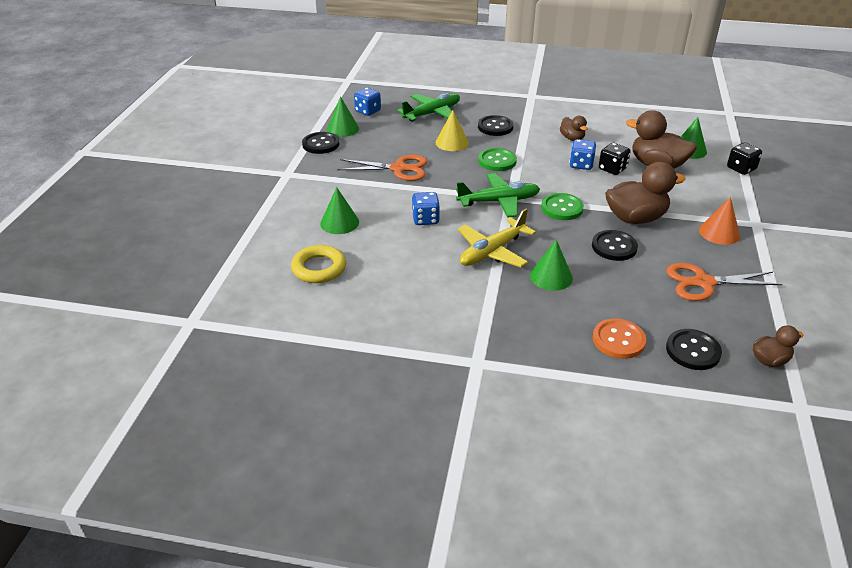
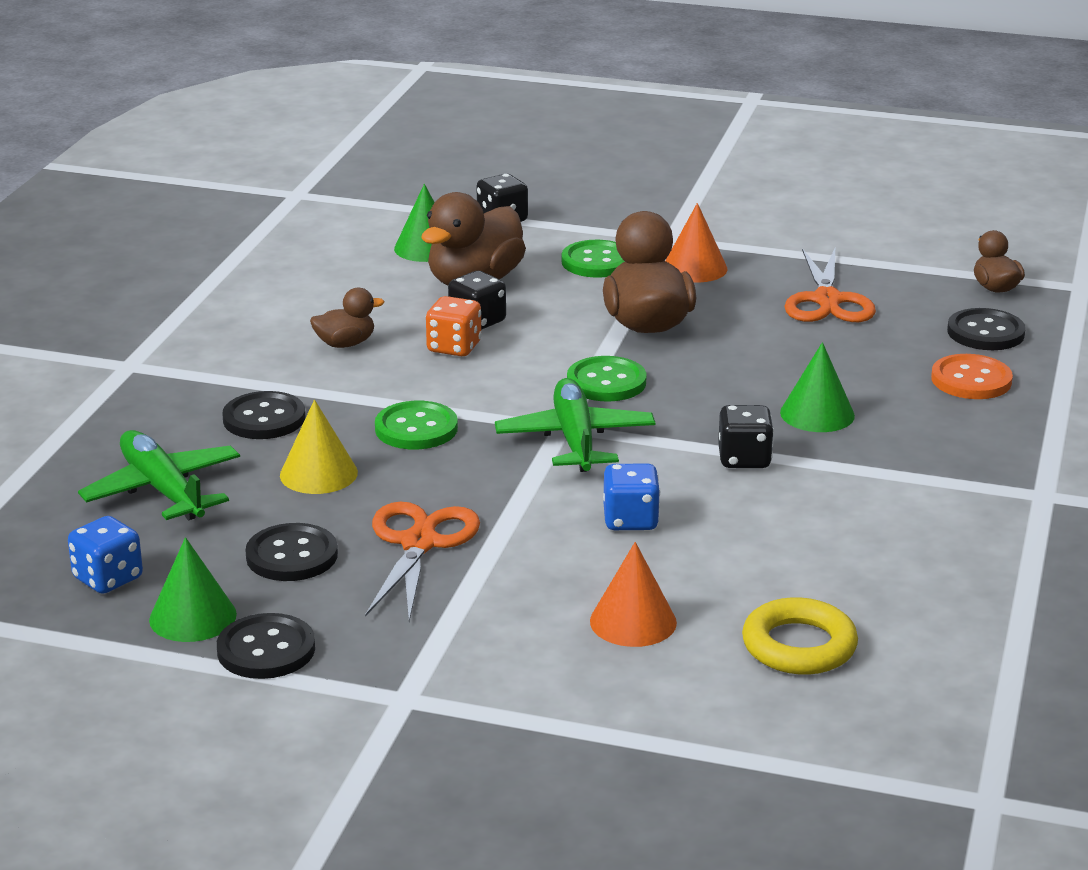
camera: 85 degrees left, 10 degrees down
green cone [320,187,359,234] -> orange cone [590,542,677,647]
yellow plane [458,208,536,268] -> black dice [718,405,774,468]
blue dice [569,139,596,170] -> orange dice [426,296,482,356]
black button [592,230,638,261] -> black button moved to [245,523,338,581]
none -> green button [561,240,625,278]

